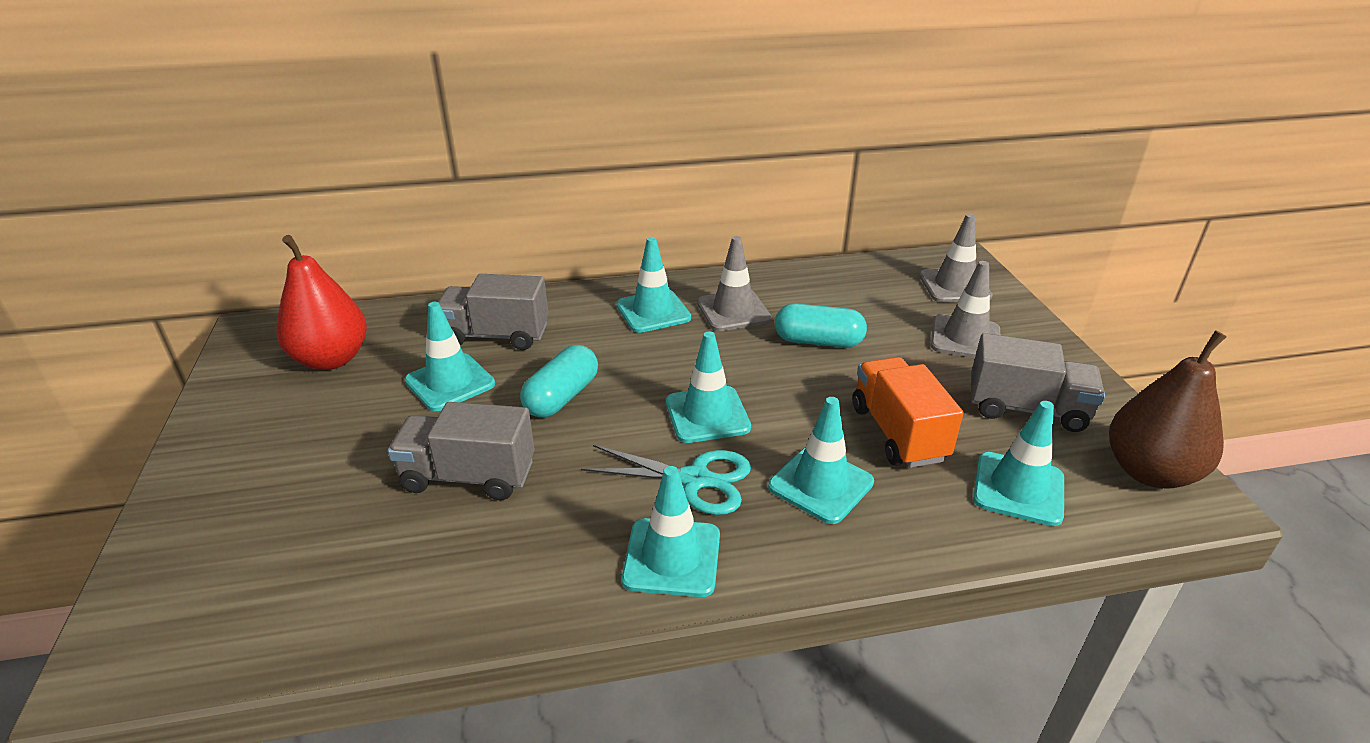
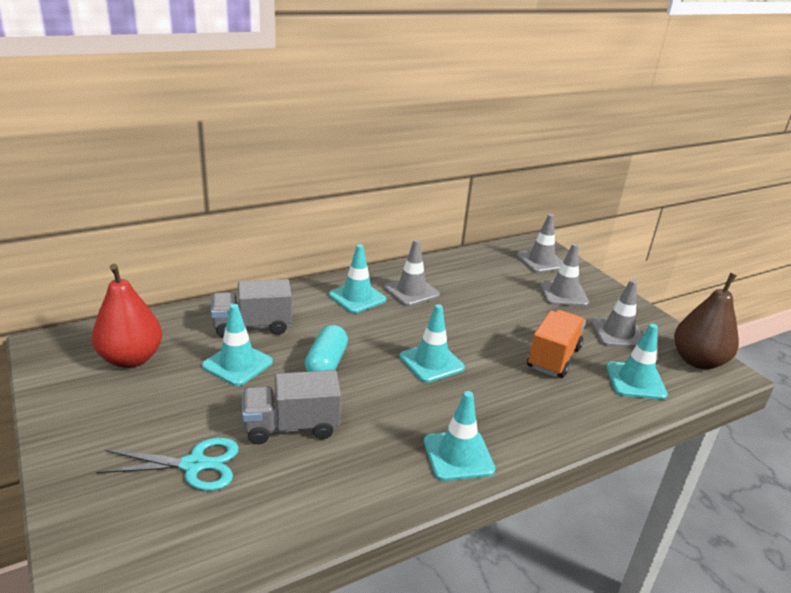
camera: 20 degrees left, 5 degrees down
turquoise scissors [581,445,751,515] -> turquoise scissors moved to [96,438,239,491]
turquoise traffic cone [768,397,874,524] -> none
turquoise capsule [775,303,867,348] -> none
orange truck [853,357,964,468] -> orange truck turned 60 degrees clockwise [527,310,586,378]
grey truck [971,333,1105,432] -> grey traffic cone [591,280,643,348]

